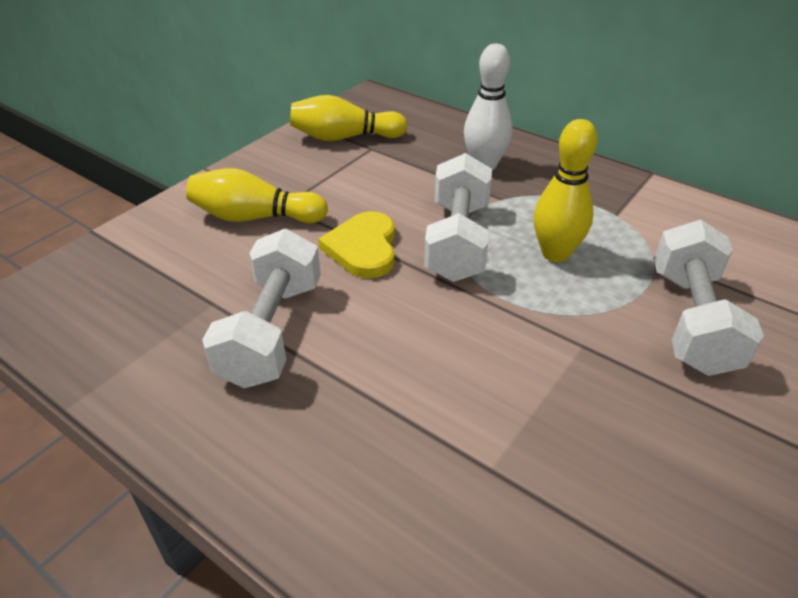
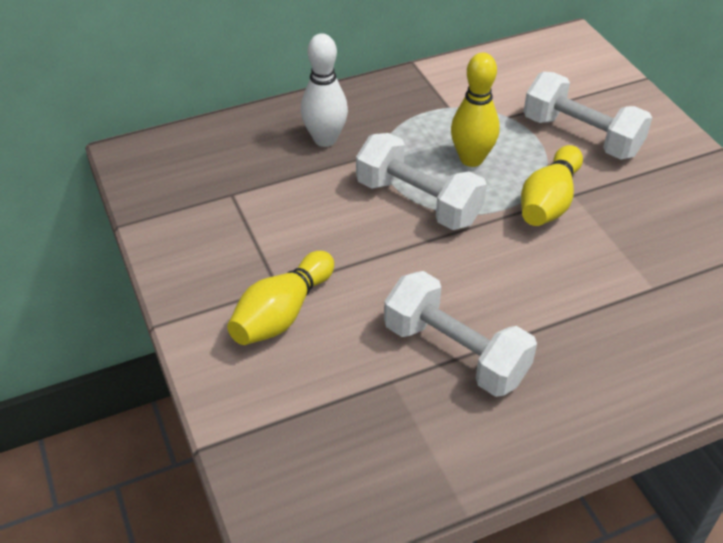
camera: 60 degrees left, 5 degrees up
yellow bowling pin [290,95,408,141] -> yellow bowling pin moved to [521,145,583,226]
yellow heart [318,211,395,279] -> none

